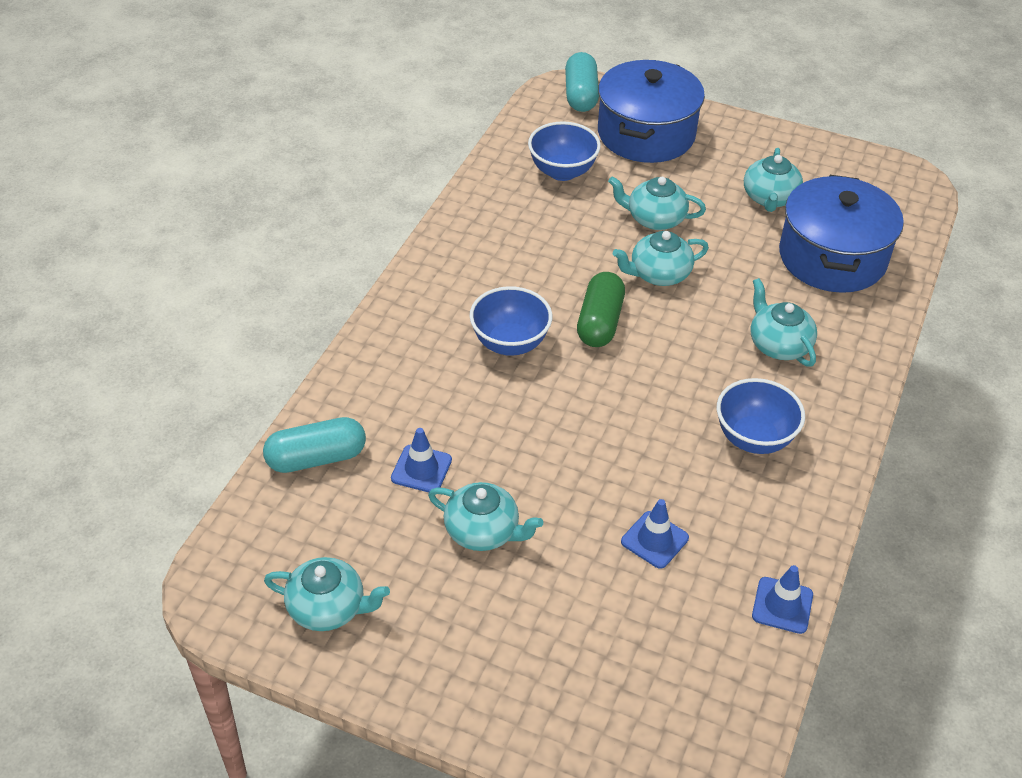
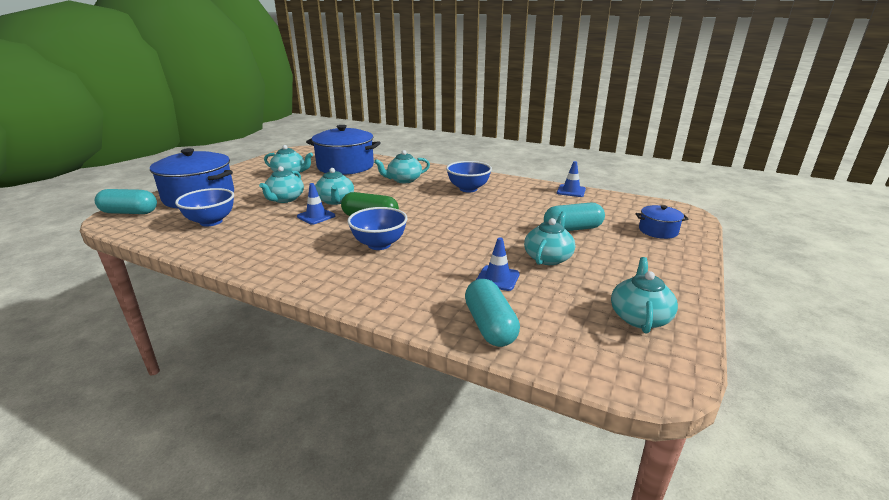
camera: 85 degrees left, 20 degrees down
blue traffic cone [621,499,689,569] -> blue traffic cone moved to [297,183,335,225]
none -> turquoise capsule [544,203,605,231]
none -> blue pot [636,205,688,239]

